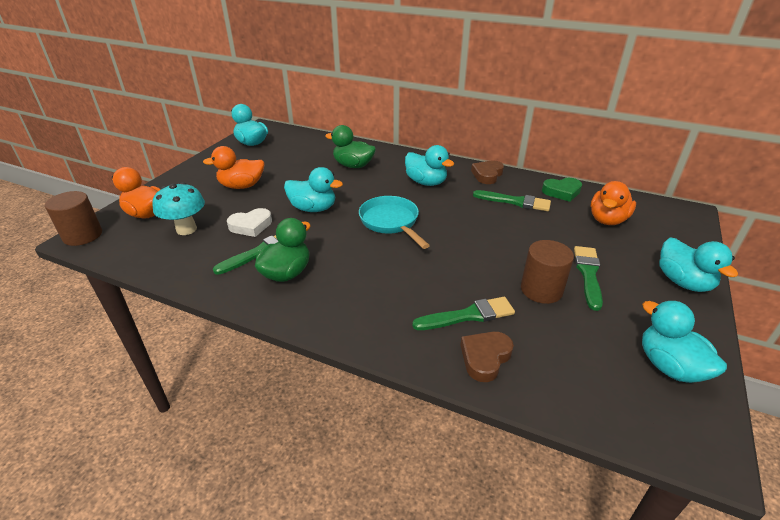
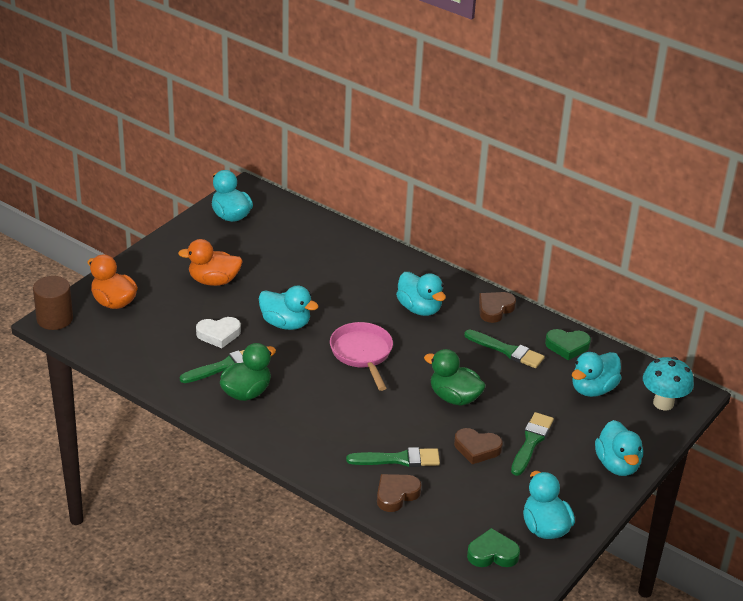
camera: 10 degrees right, 0 degrees up
turquoise mushroom [152,182,205,235] -> turquoise mushroom moved to [643,357,694,410]
green duck [325,125,376,168] -> green duck moved to [424,349,486,406]
turquoise pan [359,196,430,249] -> pink pan [330,322,393,391]
brown cylinder [521,240,574,304] -> brown heart [454,428,503,464]
orange duck [591,181,636,225] -> turquoise duck [572,352,622,397]
none -> green heart [467,528,520,567]

